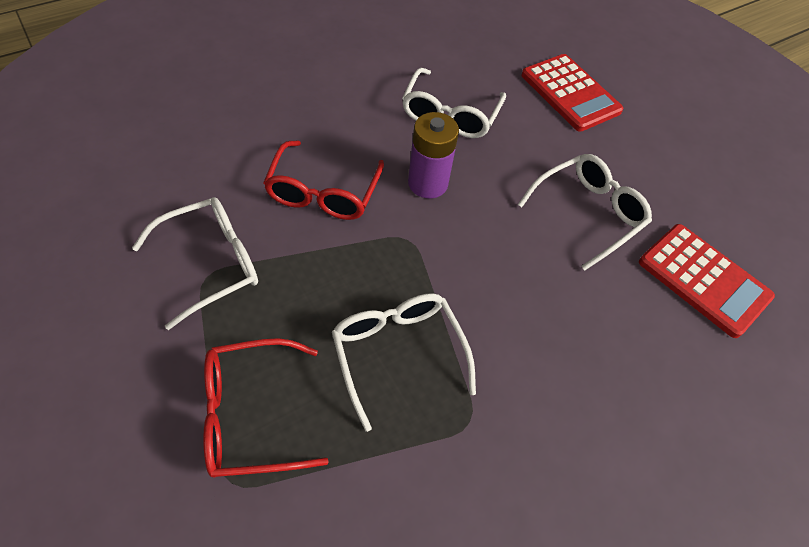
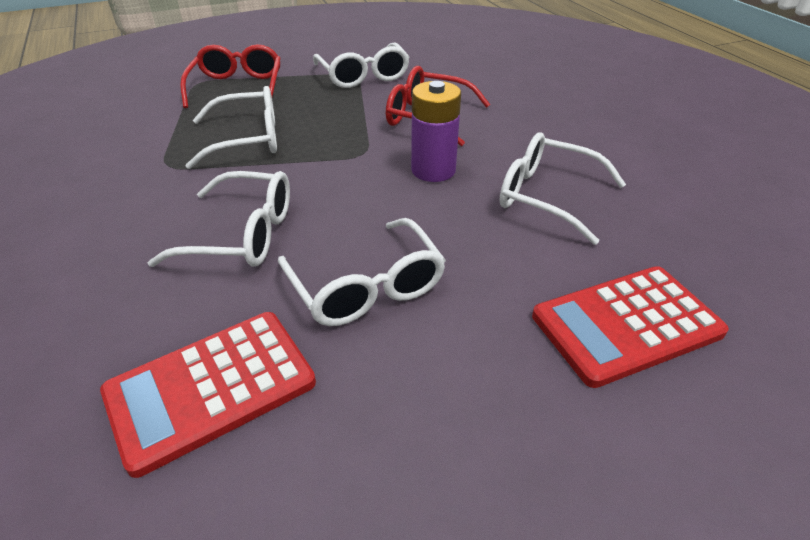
camera: 105 degrees right, 15 degrees down
none -> white glasses [148,171,290,267]

